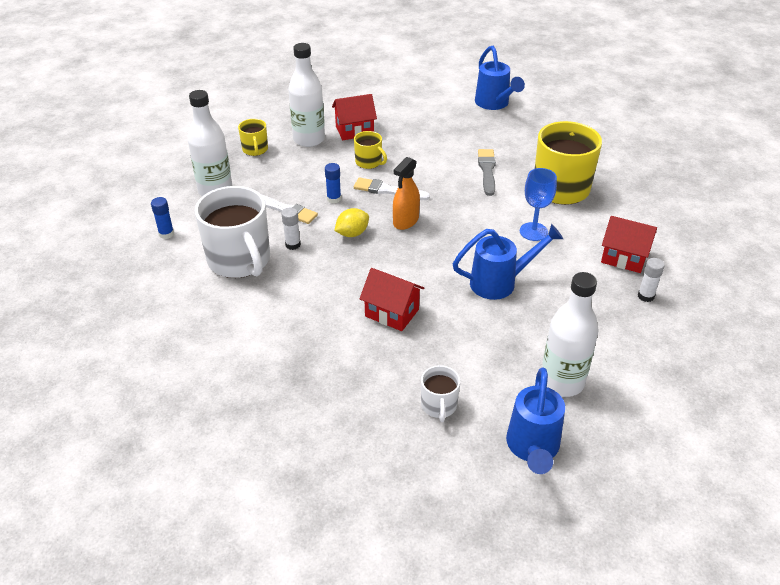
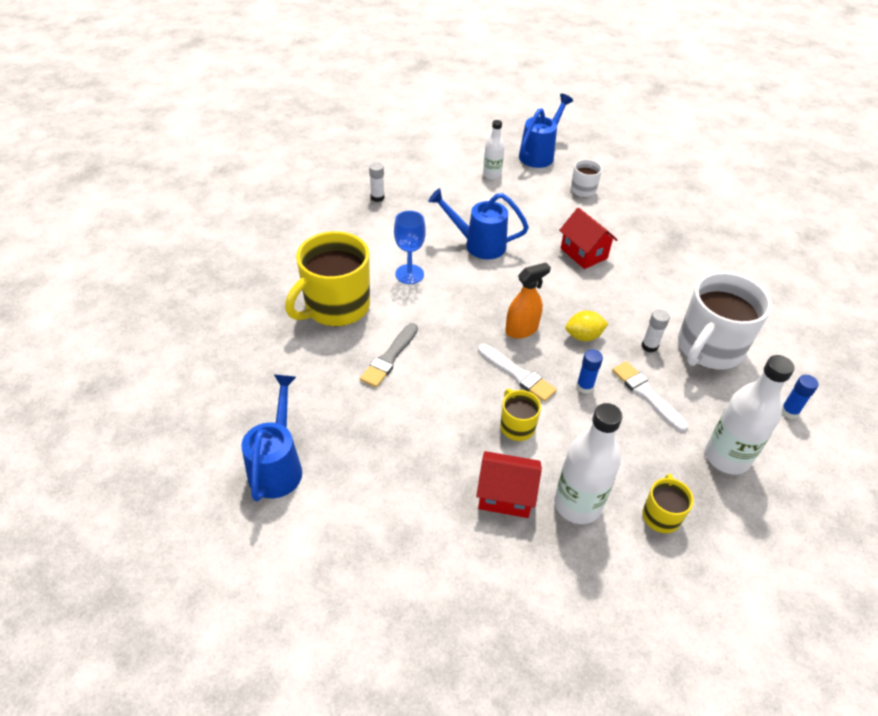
camera: 155 degrees left, 5 degrees up
white mug [195,186,270,278] -> white mug turned 135 degrees counterclockwise [678,272,772,370]
white bottle [542,272,599,397] -> white bottle [483,120,505,179], size x0.59
red house [601,216,657,273] -> none

